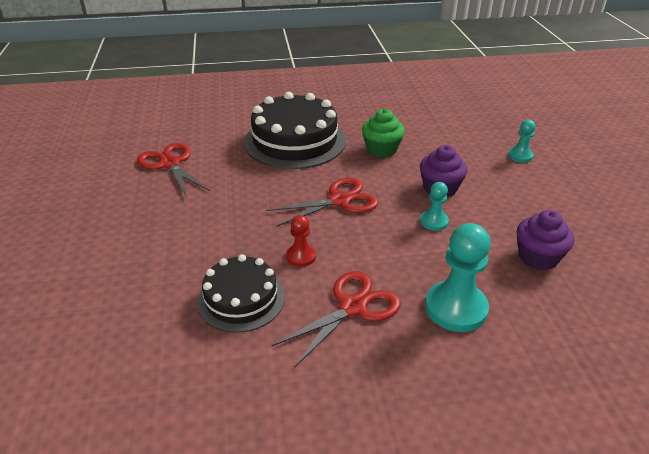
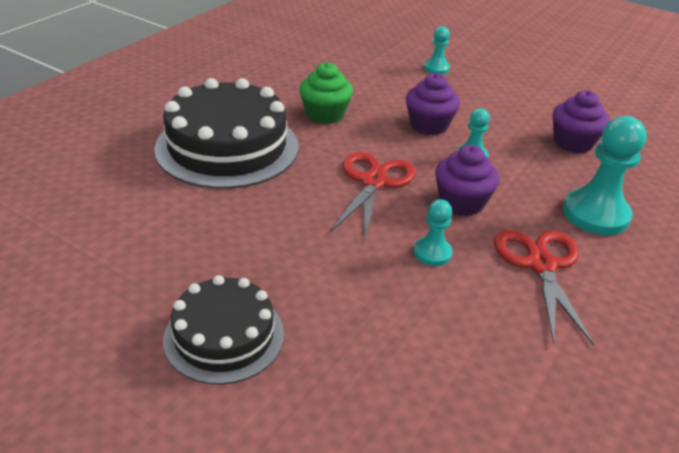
camera: 50 degrees left, 0 degrees up
red scissors [137,143,211,197] -> none
black cake [197,254,285,333] -> black cake moved to [163,275,284,385]
red pawn [286,215,316,267] -> turquoise pawn [414,199,453,266]
none -> purple cupcake [435,145,499,216]

